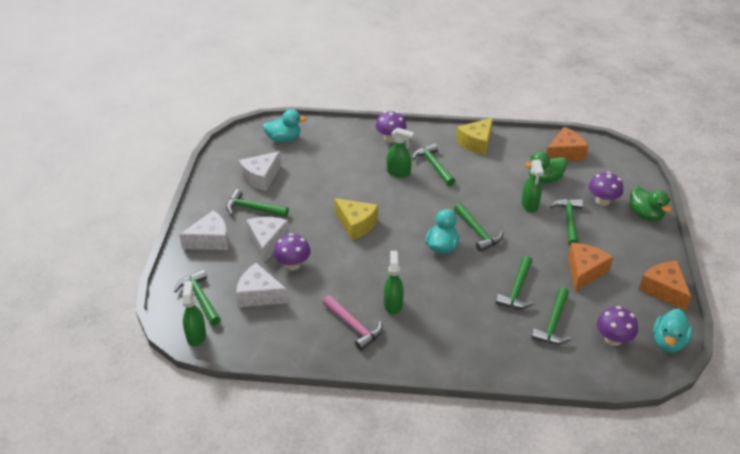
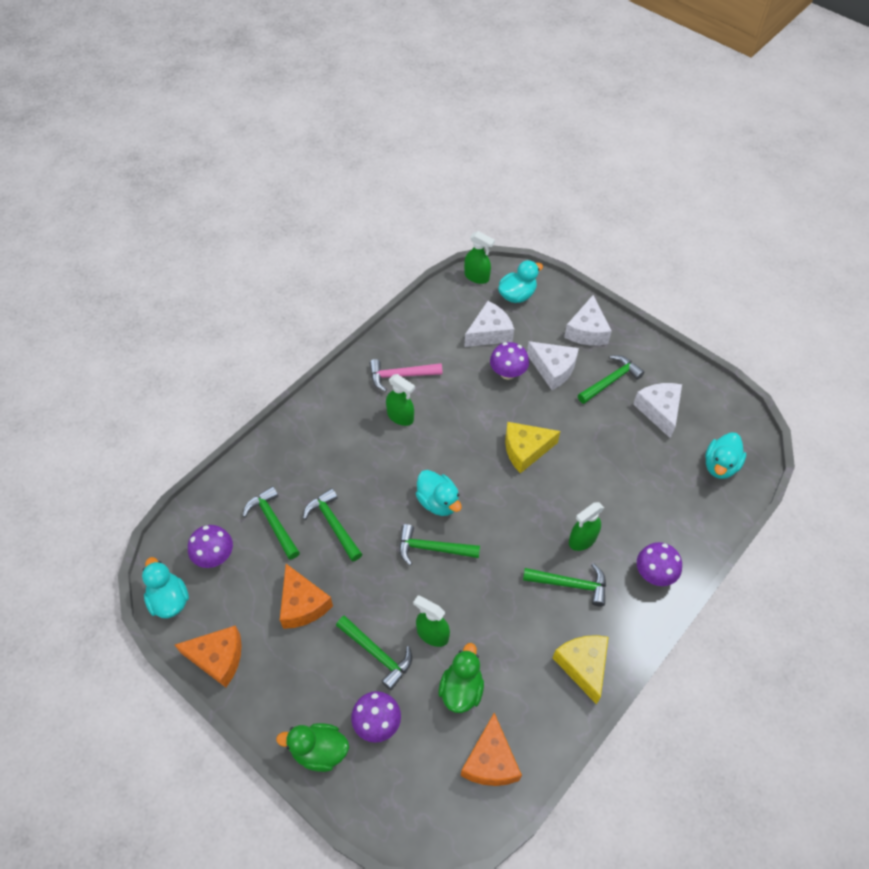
camera: 125 degrees right, 15 degrees up
green hammer [174,269,221,326] -> turquoise duck [498,260,543,303]

